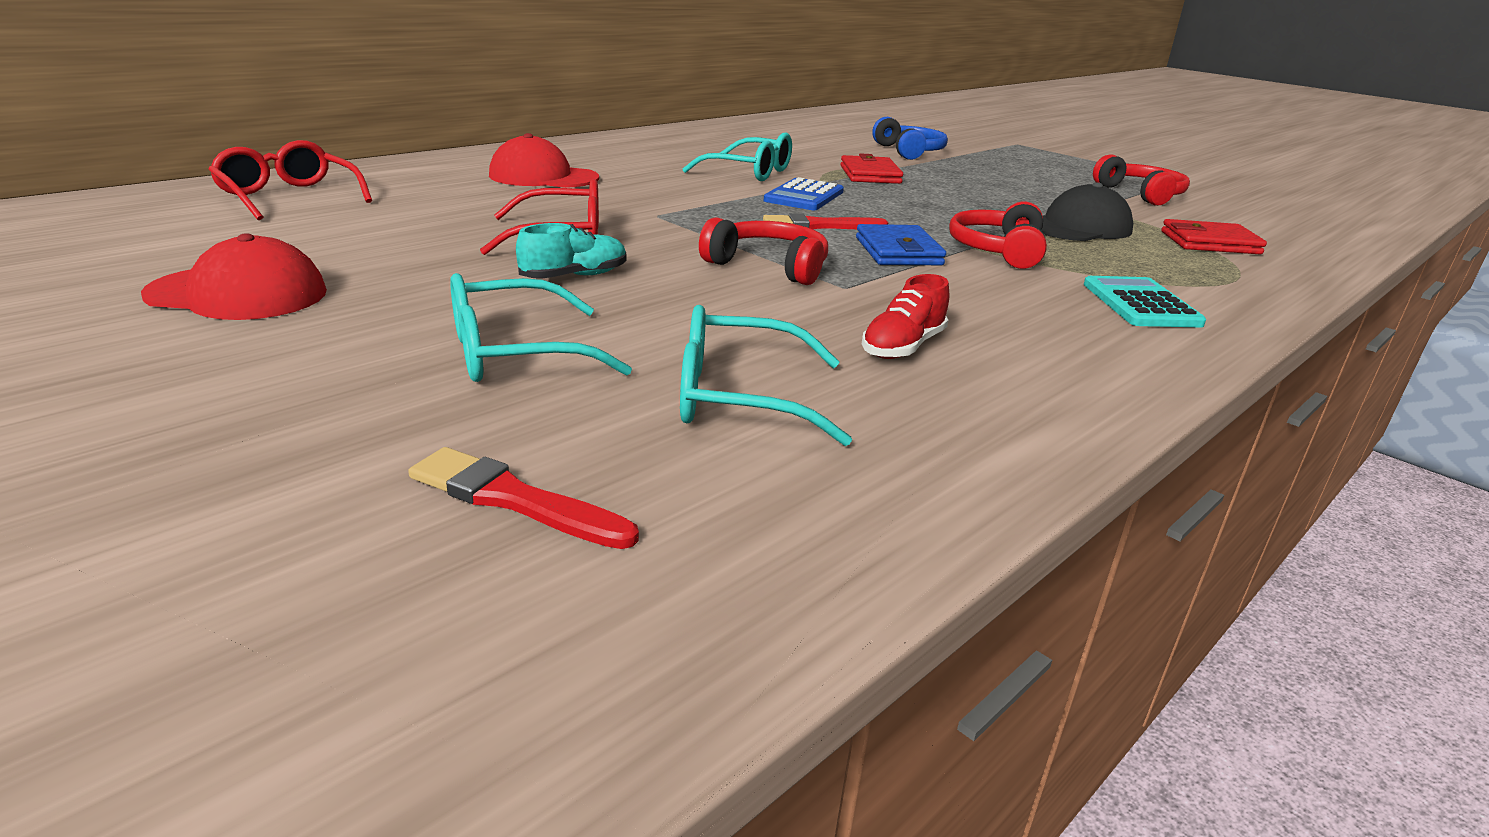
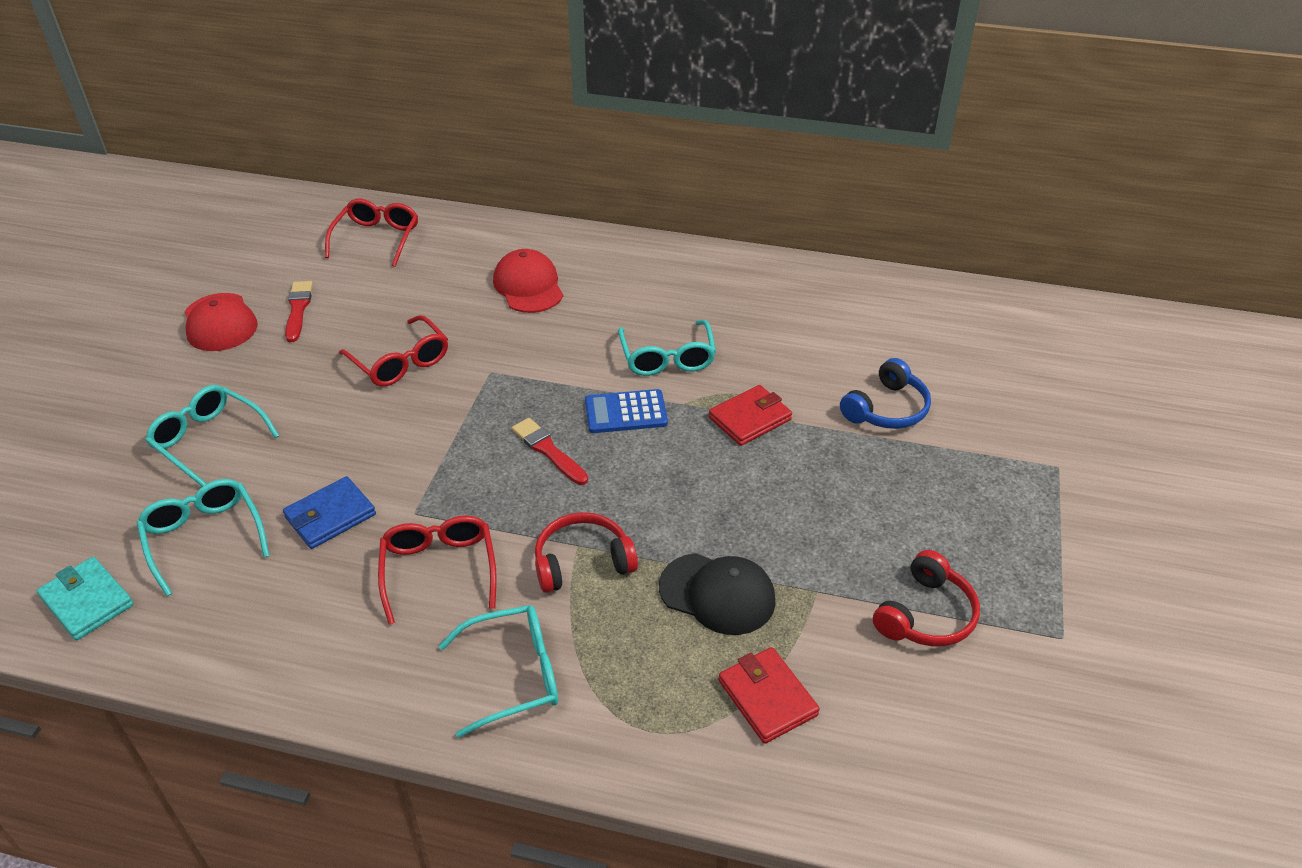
camera: 60 degrees right, 15 degrees up
red brush [408,447,639,549] -> red brush moved to [285,281,313,342]
turquoise shoe [516,223,627,279] -> none
red headphones [699,217,828,285] -> none
blue wallet [856,224,946,265] -> blue wallet moved to [283,476,376,549]
red shoe [862,274,949,359] -> none
turquoise calculator [1084,276,1206,328] -> turquoise glasses [439,605,558,738]
none -> turquoise wallet [37,557,134,640]
none -> red glasses [378,516,497,624]

